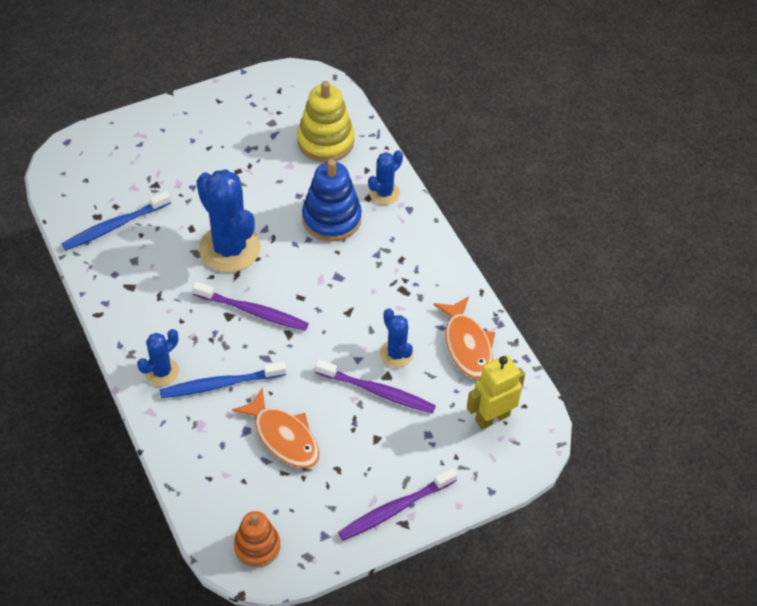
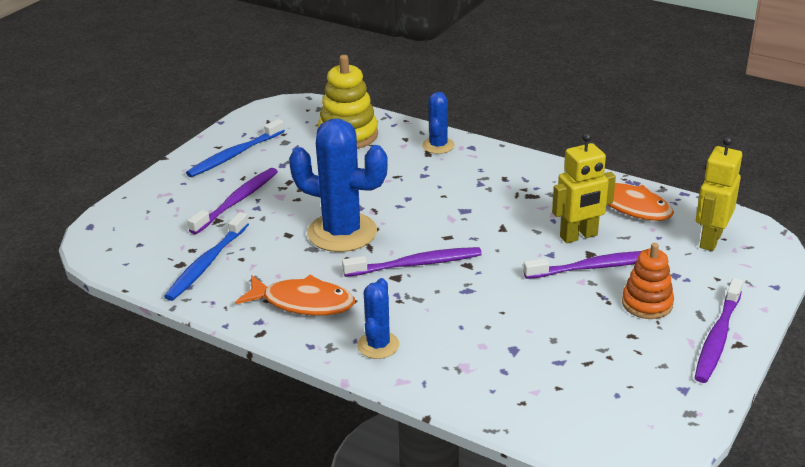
camera: 30 degrees left, 20 degrees down
blue toothbrush [160,361,286,398] -> blue toothbrush moved to [186,119,285,177]
orange fish [232,388,319,468] -> orange fish moved to [235,275,355,316]
orange stacking toy [234,511,280,567] -> orange stacking toy moved to [622,243,674,319]
blue stacking toy [302,159,362,242] -> none
blue cactus [380,308,413,368] -> yellow robot [552,133,616,243]
none -> purple toothbrush [188,168,278,234]

